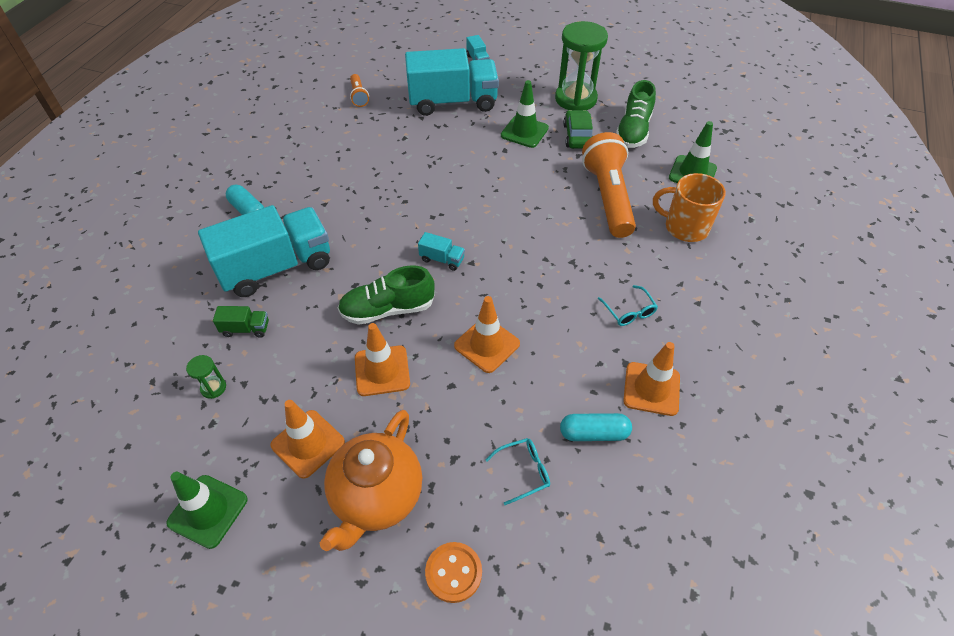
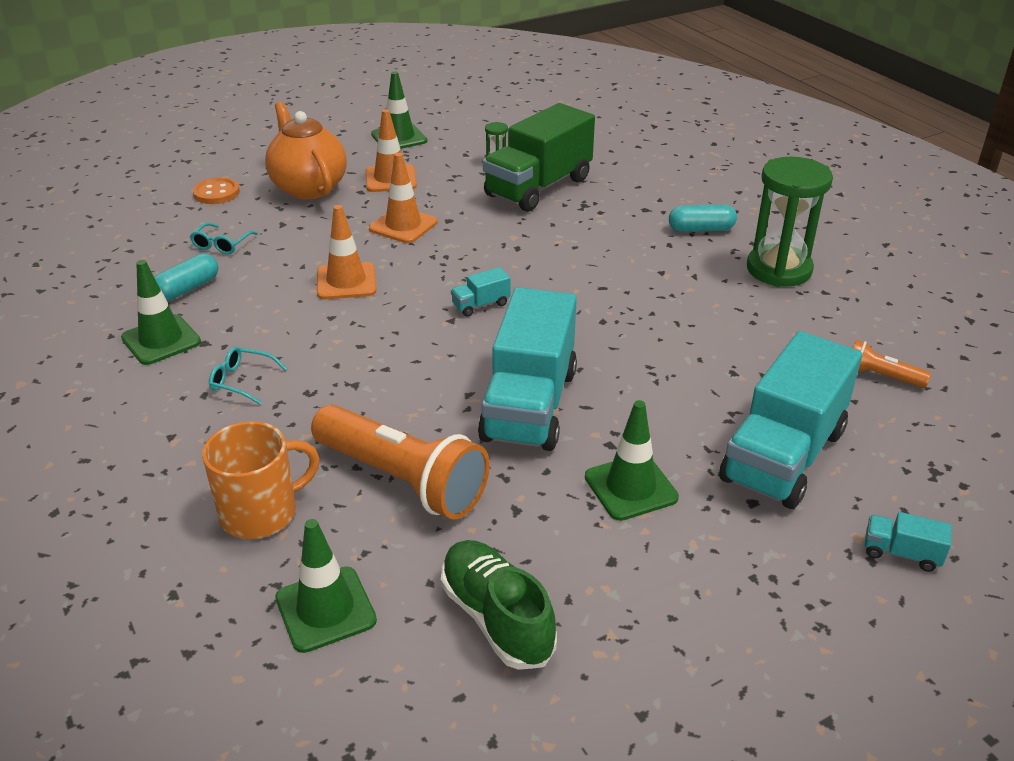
camera: 130 degrees right, 15 degrees down
turquoise truck [198,205,330,297] -> turquoise truck moved to [478,287,577,451]
green truck [213,306,269,338] -> green truck [483,103,595,212], size x2.49
green shoe [338,265,435,325] -> none
green hourglass [555,21,608,110] -> green hourglass moved to [747,157,833,287]
green car [563,110,593,149] -> none
orange traffic cone [623,342,680,416] -> green traffic cone [121,260,201,365]

